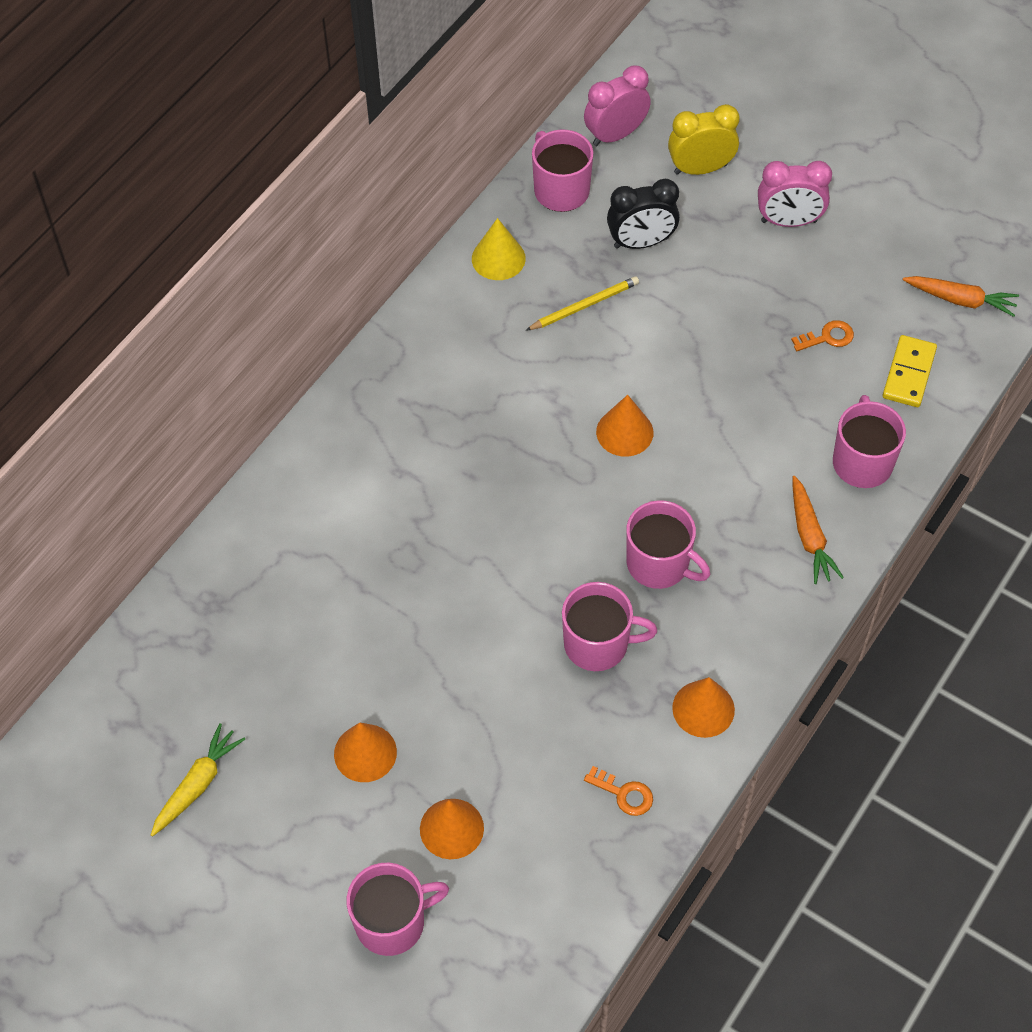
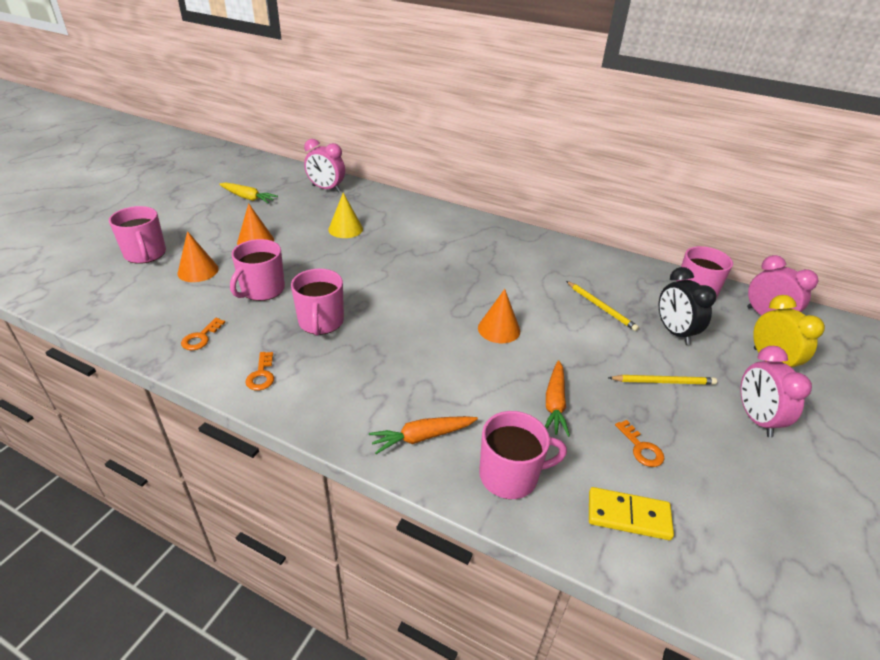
camera: 80 degrees right, 20 degrees down
yellow cone [472,218,526,280] -> yellow cone moved to [328,193,363,238]
pink mug [626,500,710,589] -> pink mug moved to [230,239,285,301]
orange cone [672,677,735,738] -> orange key [245,352,274,391]
orange carrot [903,276,1019,317] -> orange carrot moved to [545,360,570,437]
none -> pink clock [304,139,345,192]
none -> yellow pencil [608,375,717,385]

